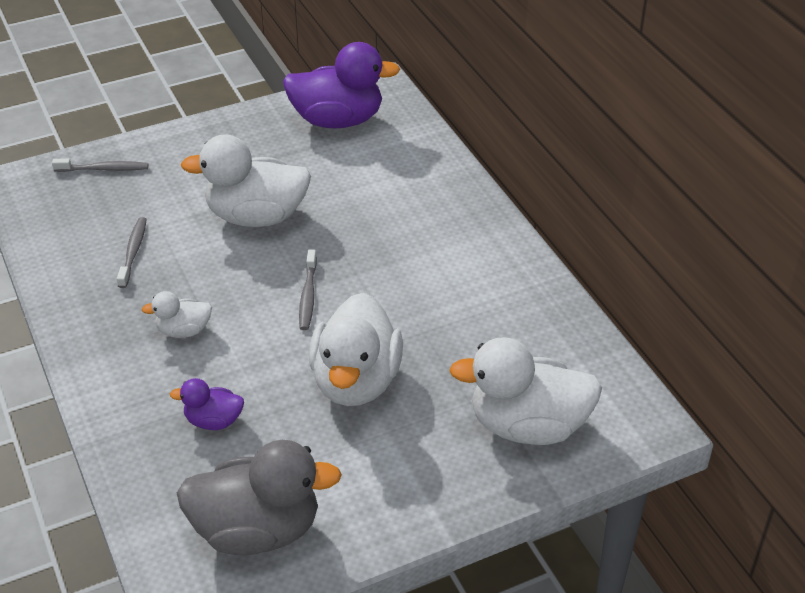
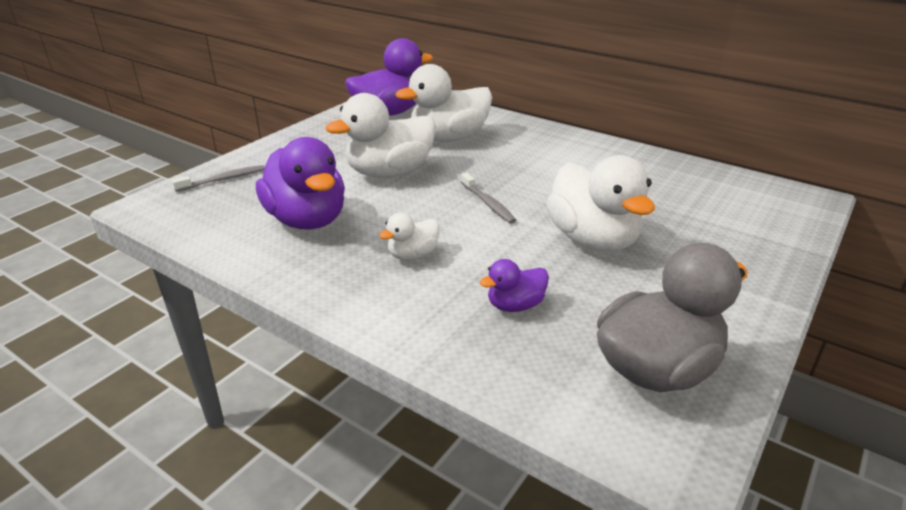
camera: 30 degrees left, 10 degrees down
grey toothbrush [117,217,147,288] -> purple duck [256,137,345,229]
white duck [449,337,602,445] -> white duck moved to [396,64,492,142]

